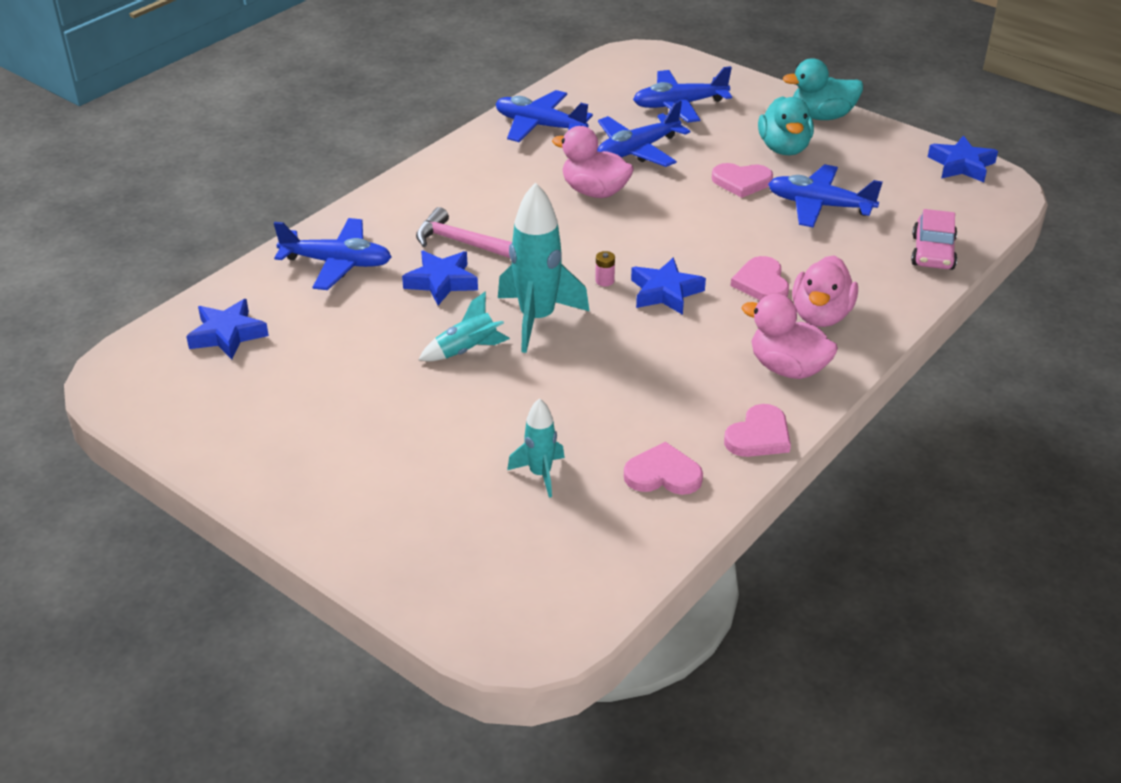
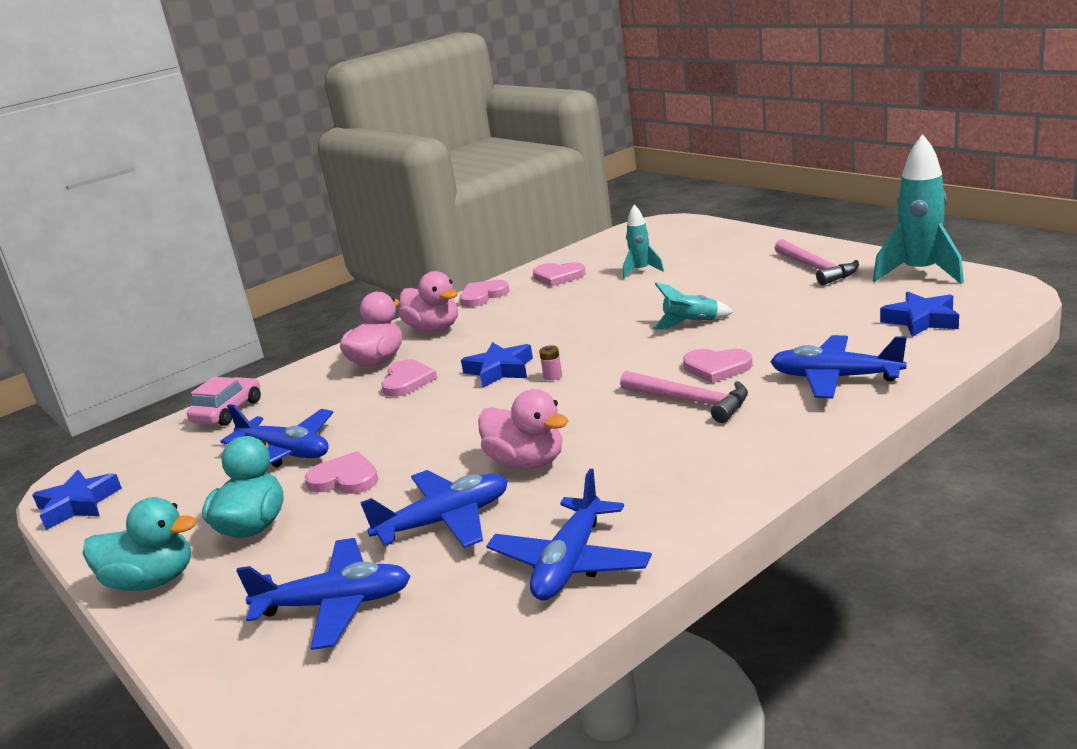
camera: 165 degrees left, 15 degrees down
blue star [402,251,478,305] -> pink heart [683,349,753,383]
blue plane [496,90,593,142] -> blue plane turned 75 degrees clockwise [486,469,652,600]
turquoise rocket [498,182,590,353] -> turquoise rocket moved to [873,134,964,284]
none -> pink hammer [775,239,859,285]

